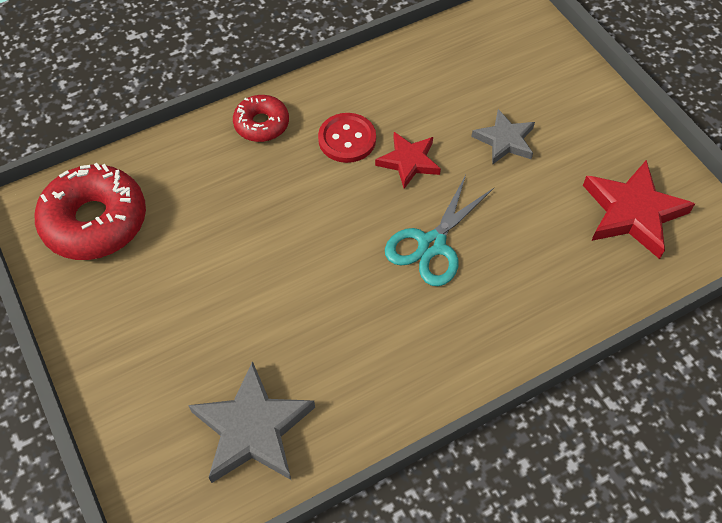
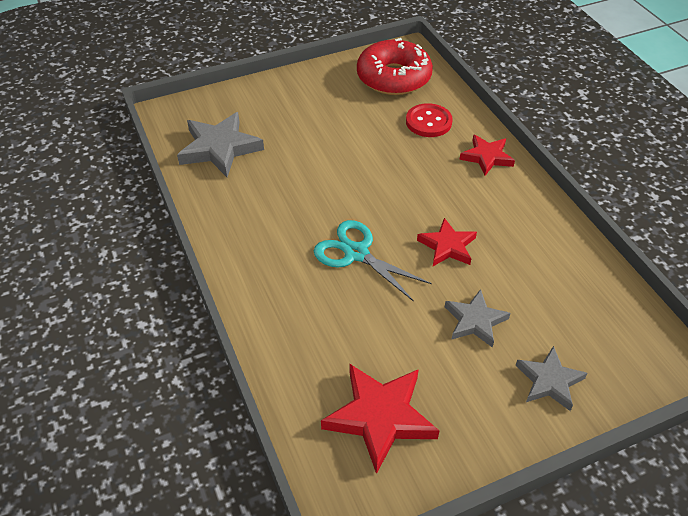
camera: 95 degrees right, 10 degrees down
red donut [233,95,289,142] -> red star [459,134,515,176]
red button [318,113,376,163] -> red button moved to [406,103,453,137]
none -> grey star [515,346,588,411]

